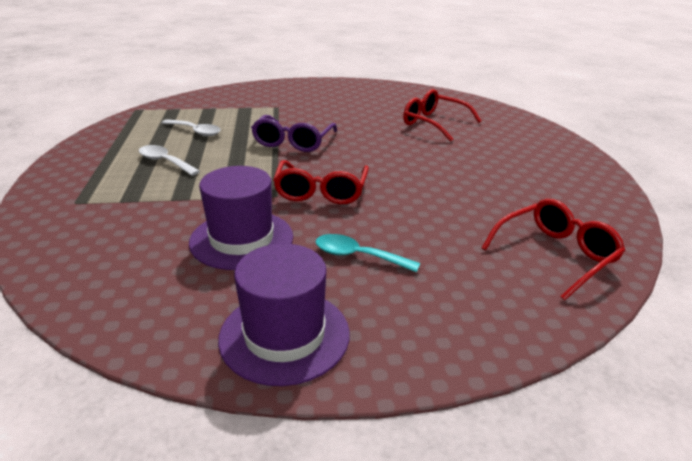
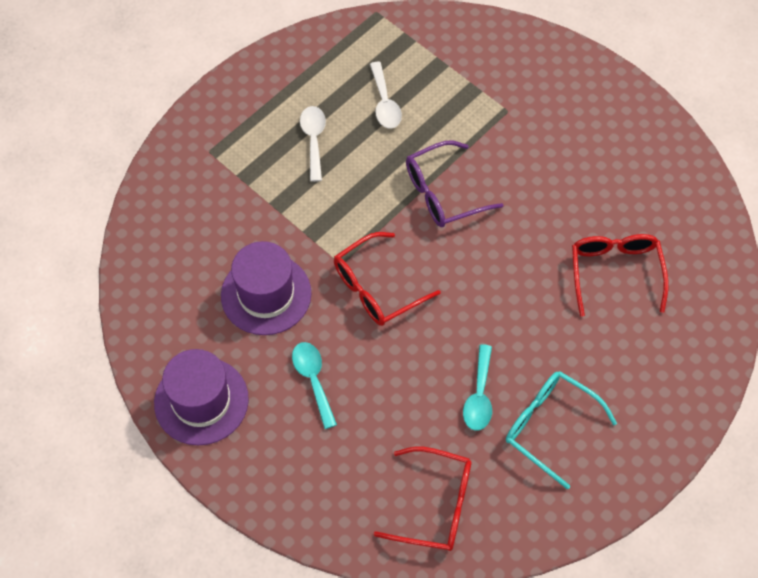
camera: 50 degrees right, 30 degrees up
none -> turquoise spoon [463,344,492,431]
none -> turquoise glasses [506,371,617,489]

